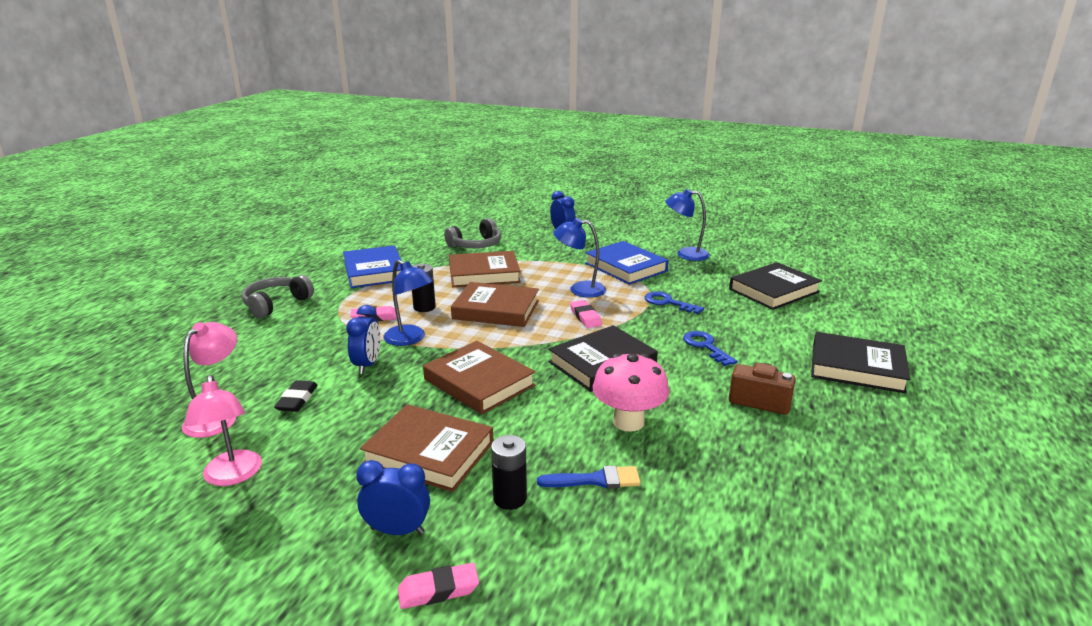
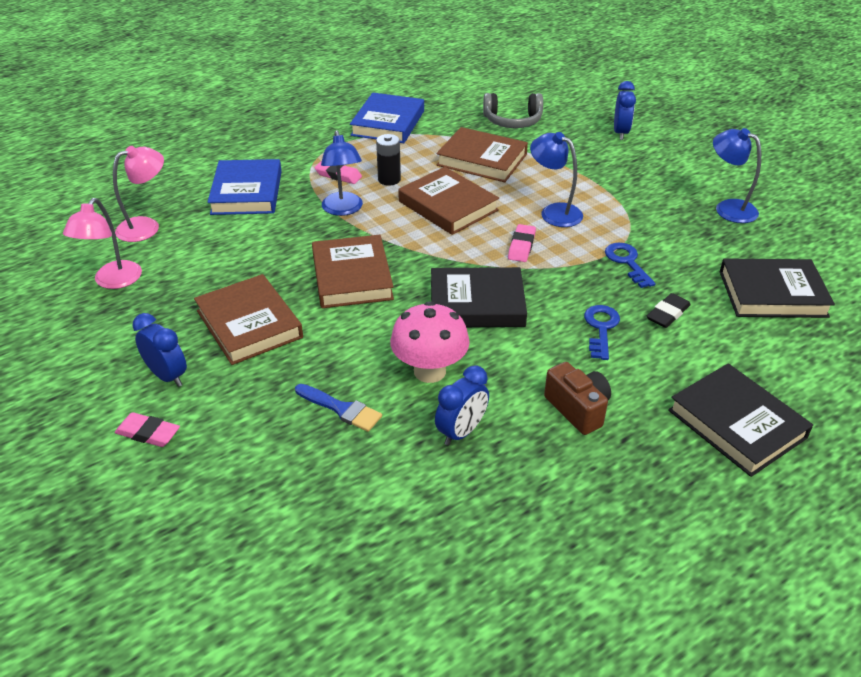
camera: 35 degrees right, 15 degrees up
grey headphones [242,275,314,318] -> none
black eraser [274,380,318,412] -> black eraser moved to [647,293,691,328]
blue clock [346,305,381,374] -> blue clock moved to [435,365,489,446]
black battery [491,435,527,510] -> none
blue book [585,241,669,285] -> blue book moved to [207,159,282,215]

